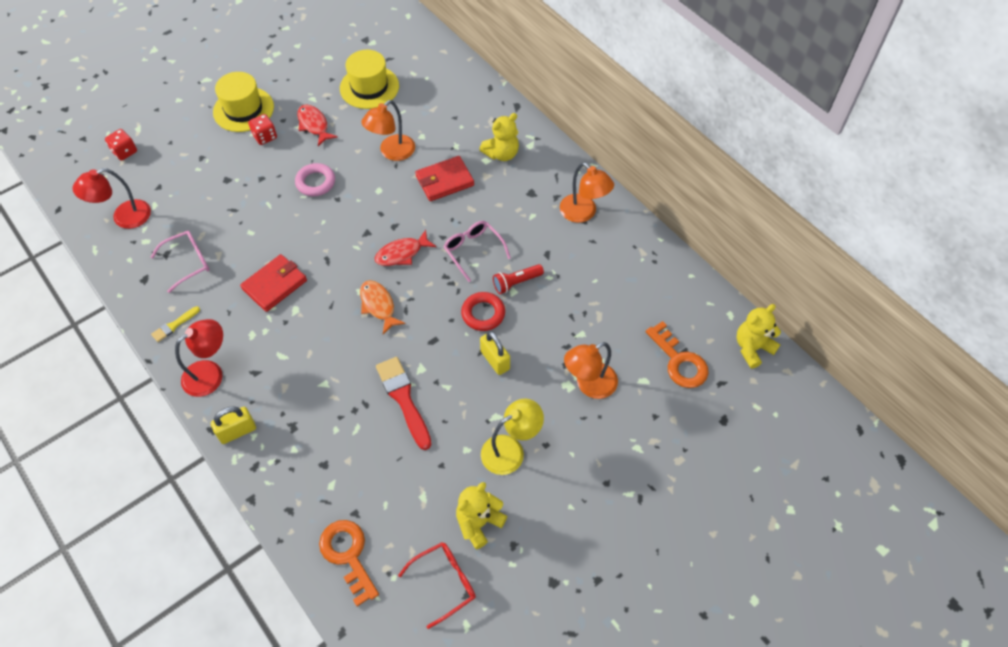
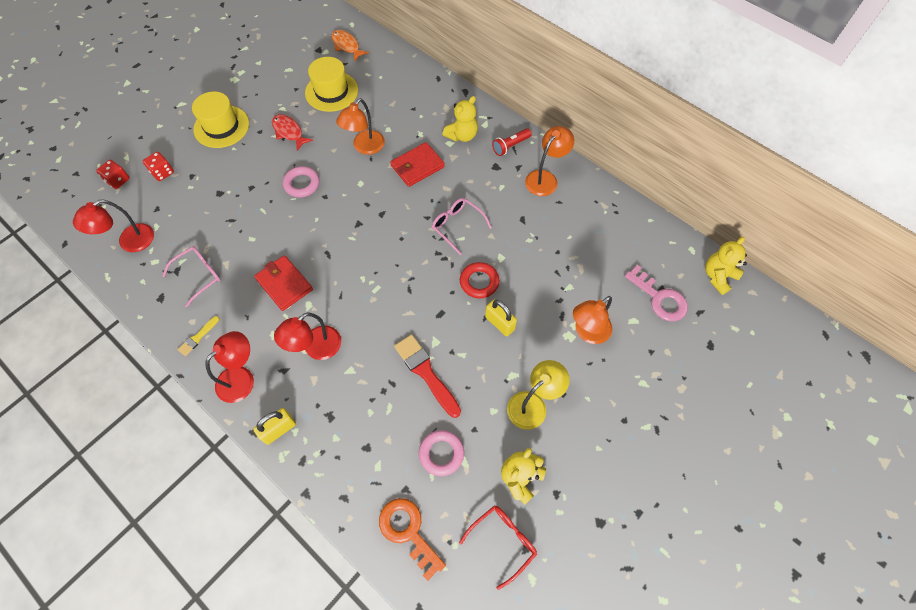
camera: 10 degrees left, 5 degrees up
red wallet [240,254,307,312] -> red wallet turned 75 degrees counterclockwise [254,255,313,311]
red dice [248,114,277,145] -> red dice moved to [143,152,174,181]
orange fish [360,280,406,334] -> orange fish moved to [331,30,369,62]
red fish [374,230,436,266] -> none
red flashlight [493,264,544,294] -> red flashlight moved to [492,128,532,156]
orange lamp [560,162,614,223] -> orange lamp turned 90 degrees counterclockwise [525,126,574,196]
orange key [646,321,709,388] -> pink key [625,265,688,321]
none -> red lamp [274,312,341,360]
none -> pink ring [419,430,464,476]

